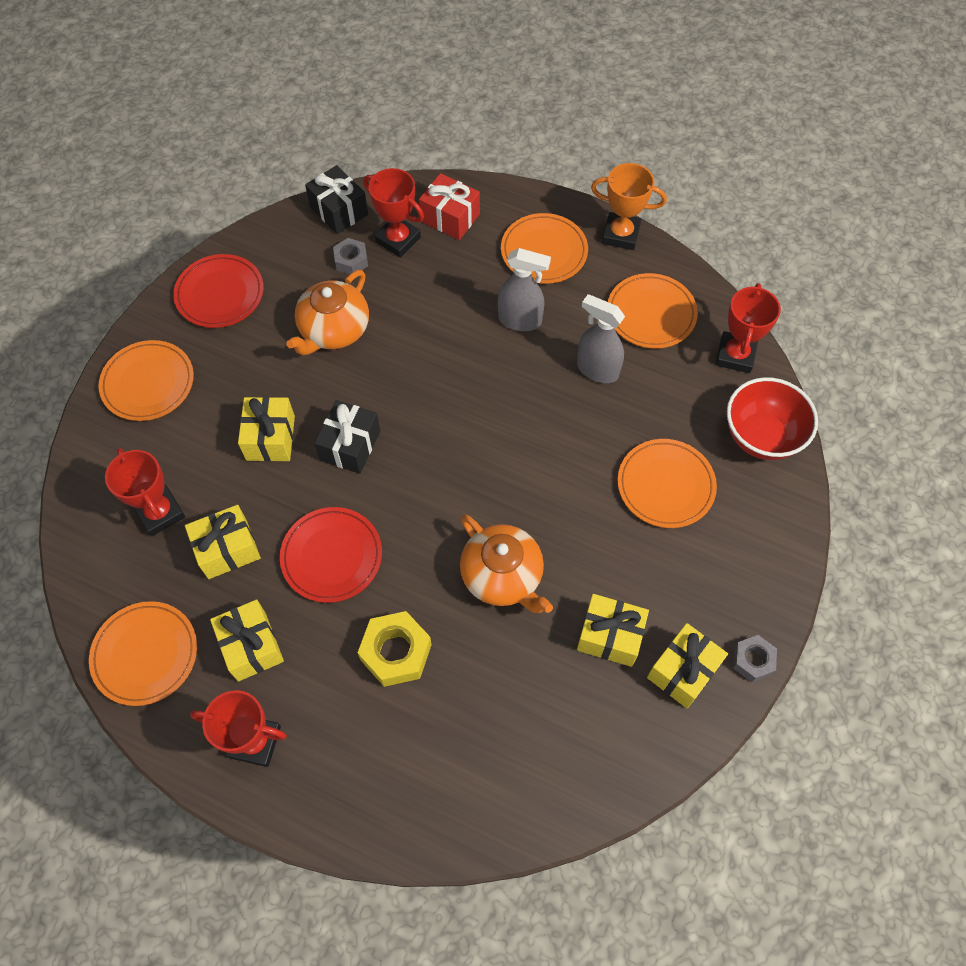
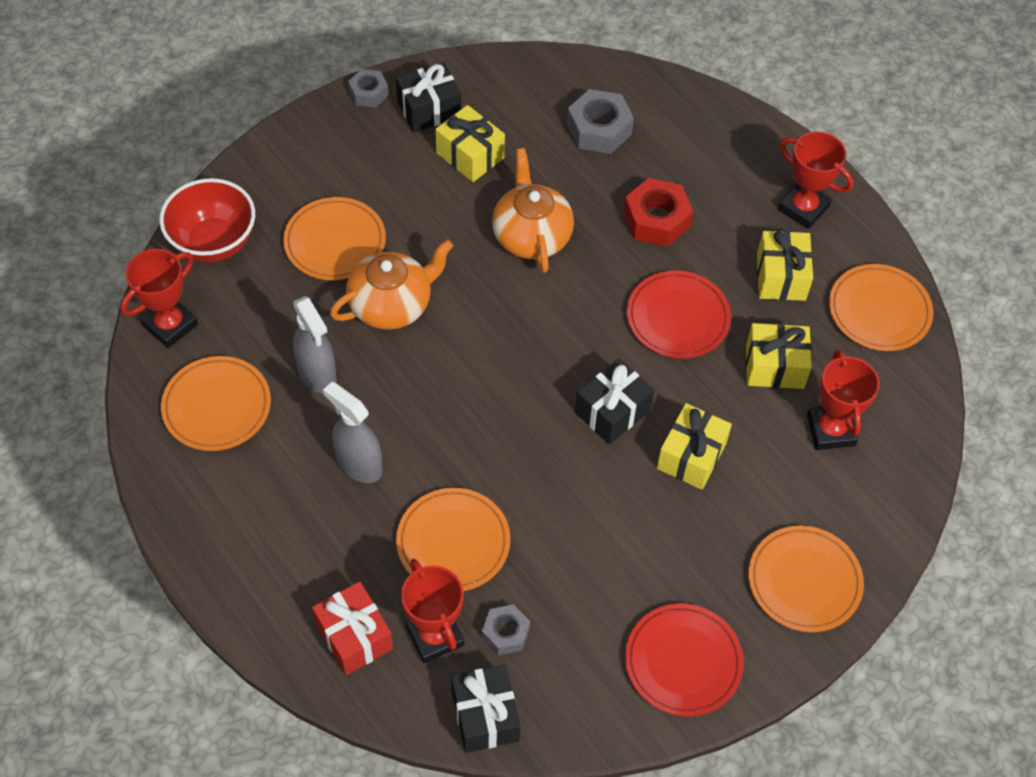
camera: 155 degrees left, 5 degrees down
orange teapot [286,270,369,355] -> orange teapot moved to [330,240,453,330]
yellow nut [358,611,432,687] -> red nut [623,178,693,247]
orange plate [501,213,588,284] -> orange plate moved to [396,488,511,591]
orange trophy [591,163,667,250] -> none
yellow gift [647,623,728,708] -> black gift [396,62,461,133]
none -> grey nut [567,89,634,154]

